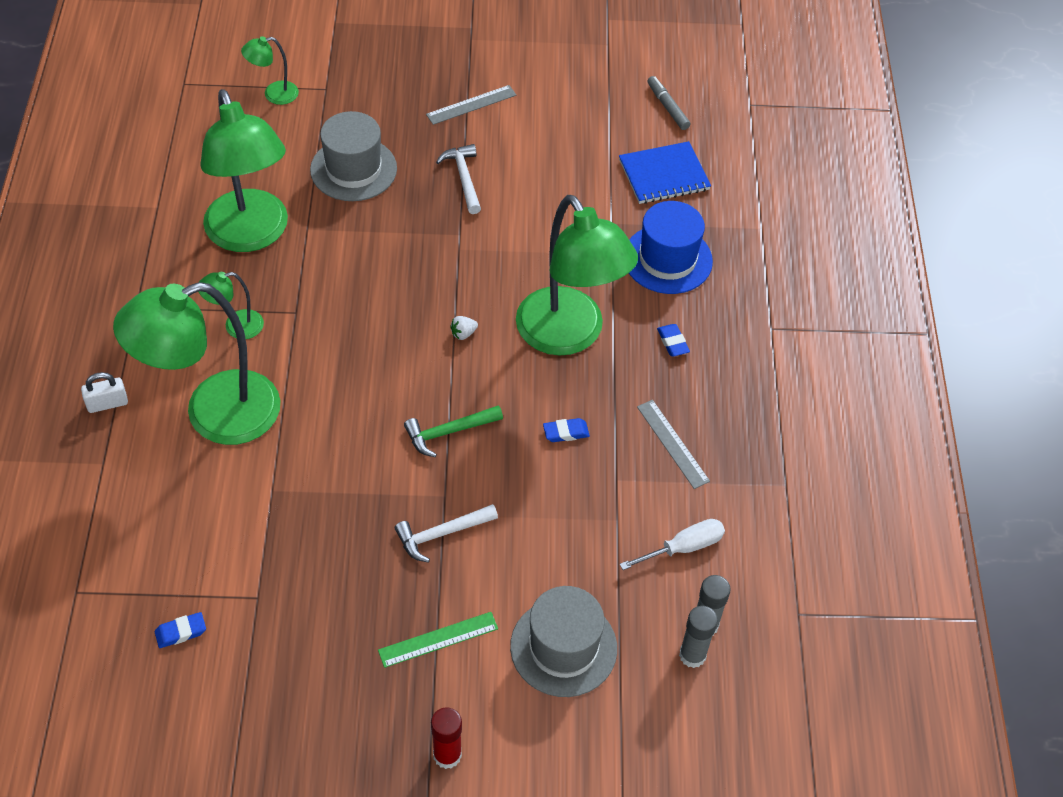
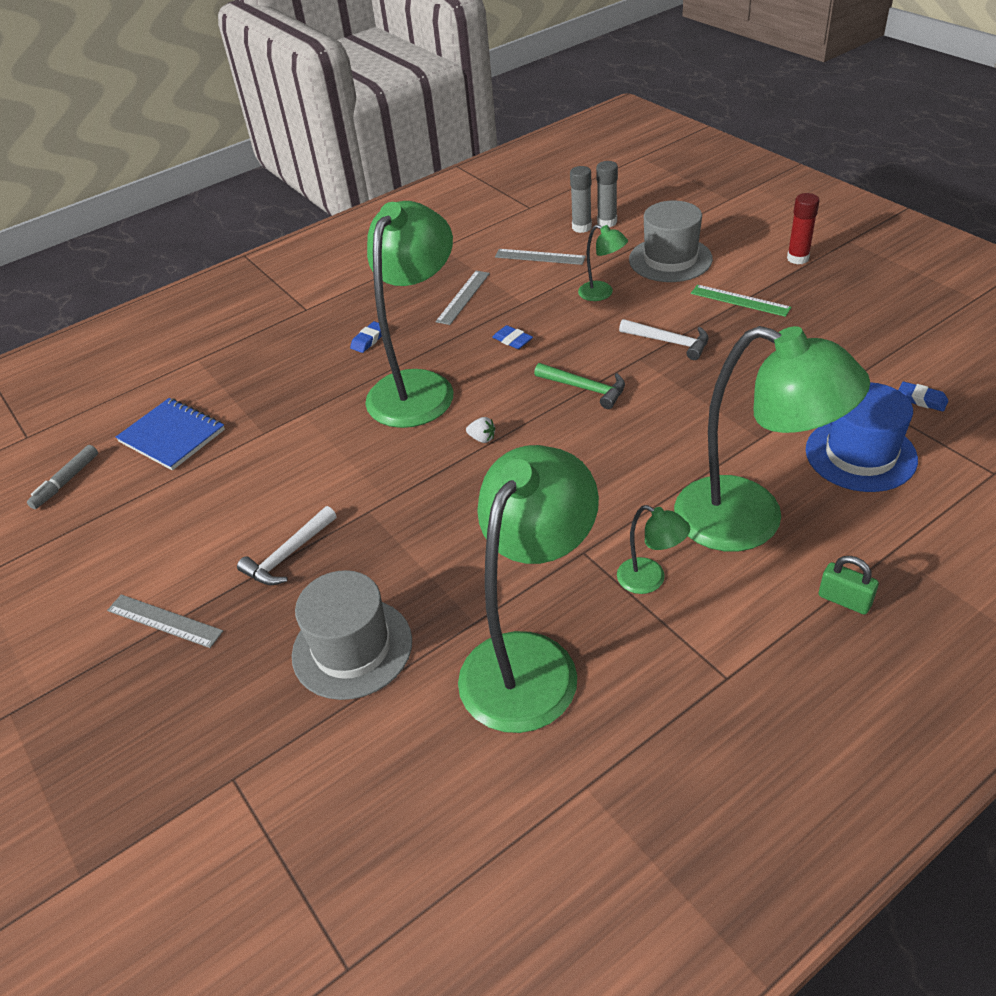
camera: 120 degrees left, 10 degrees down
white padlock [81,372,128,413] -> green padlock [818,556,879,615]
green lamp [241,36,299,105] -> green lamp moved to [578,225,628,301]
white screwdriver [620,519,725,570] -> grey ruler [495,249,586,265]
blue hat [629,201,713,294] -> blue hat moved to [806,382,918,492]

